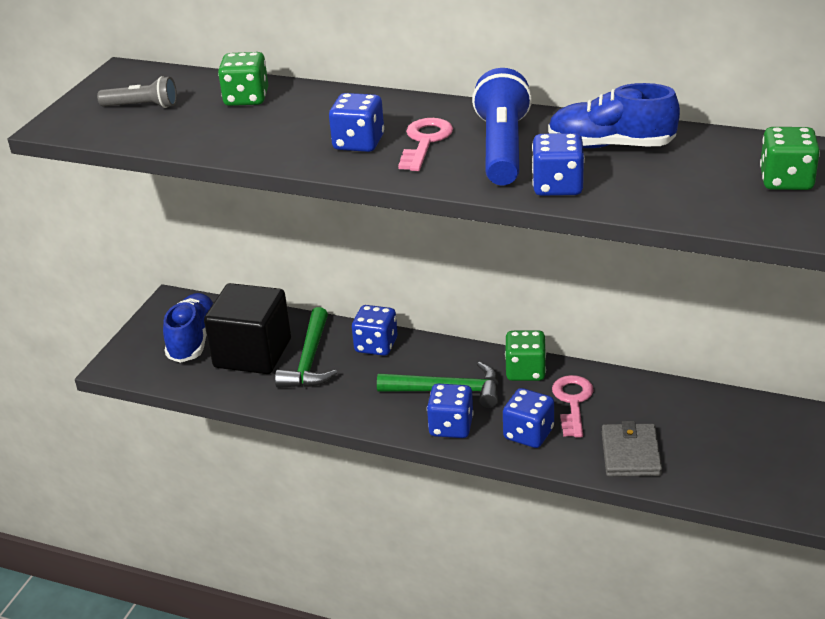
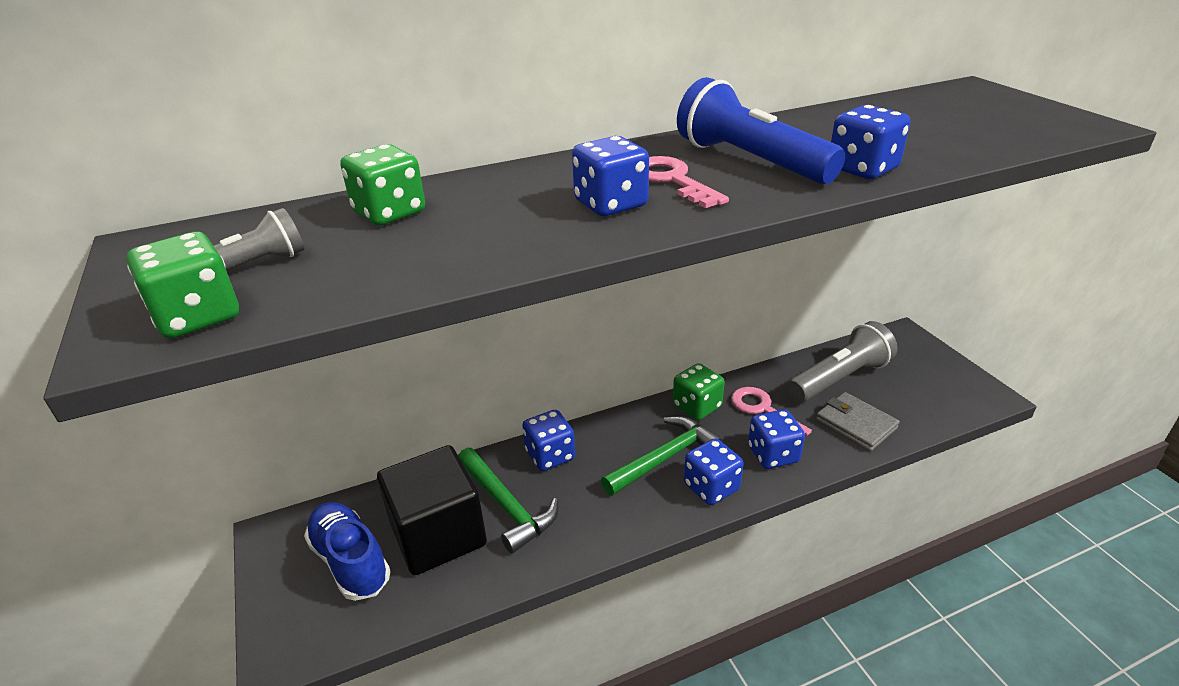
camera: 45 degrees left, 0 degrees up
blue shoe [548,83,680,148] -> none
green dice [760,127,820,190] -> green dice moved to [126,231,239,338]
none -> grey flashlight [787,321,897,402]

